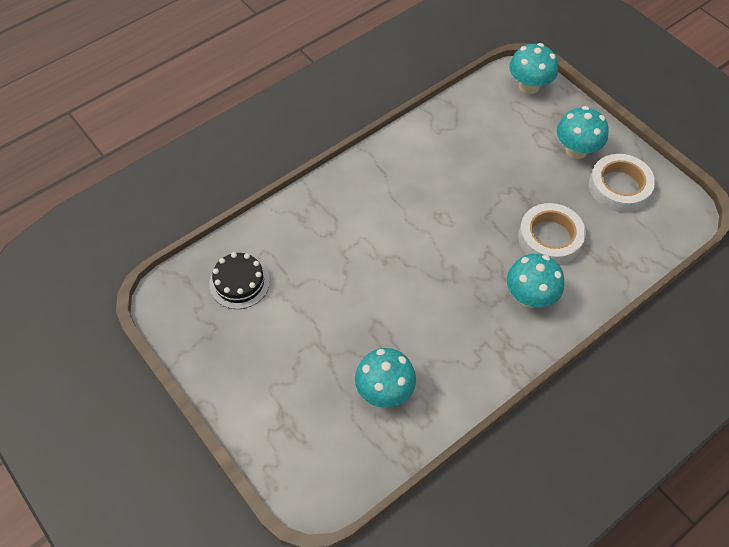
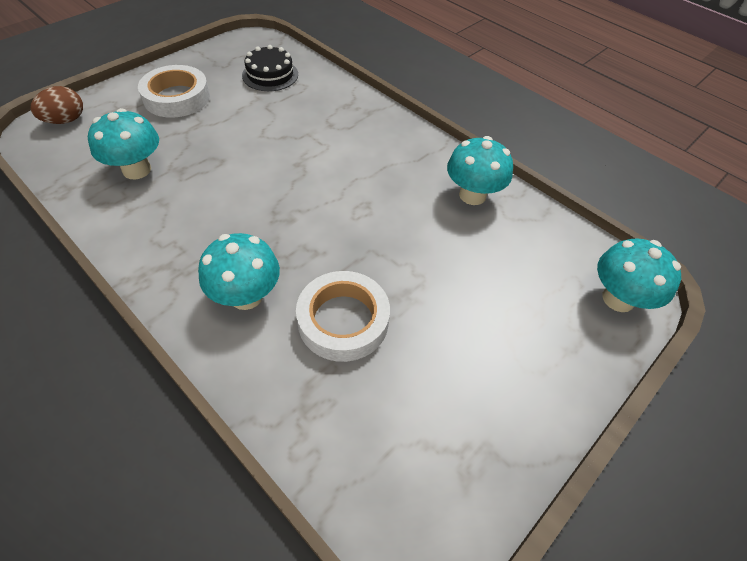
camera: 80 degrees right, 5 degrees down
turquoise mushroom [557,106,609,159] -> turquoise mushroom moved to [447,136,513,205]
white tape [589,154,655,212] -> white tape moved to [138,65,210,118]
none -> brown egg [30,86,83,124]

